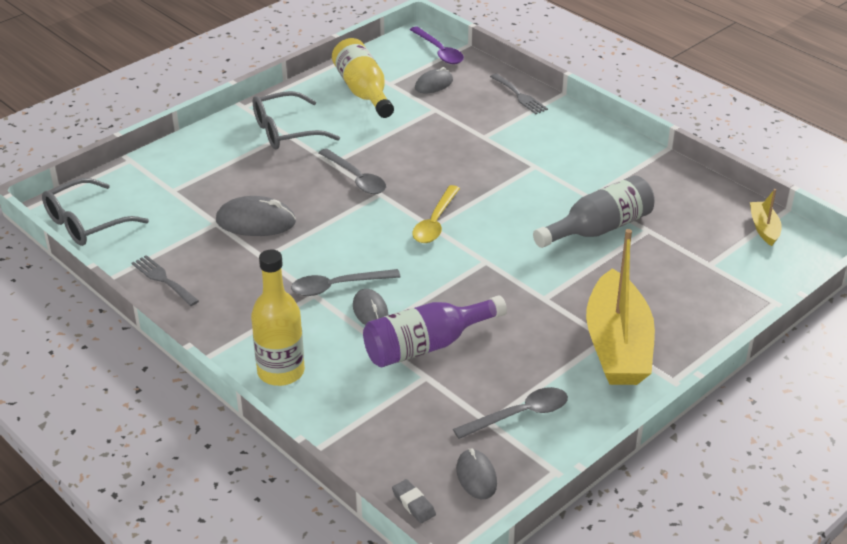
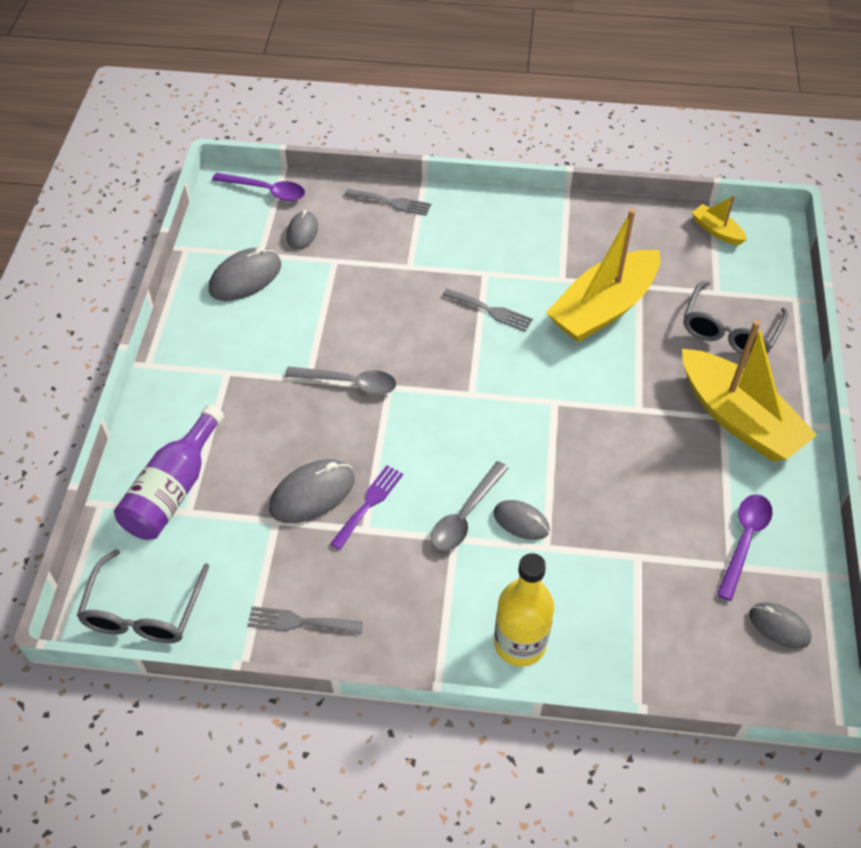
camera: 40 degrees left, 15 degrees up
grey glasses [253,91,340,150] -> grey glasses moved to [684,281,789,357]
yellow bottle [332,38,394,118] -> grey mouse [209,247,281,301]
purple bottle [363,295,507,367] -> purple bottle moved to [114,405,224,540]
grey eraser [392,479,436,523] -> none
yellow spoon [412,185,460,243] -> none
grey spoon [453,387,568,439] -> purple spoon [717,494,773,601]
grey bottle [533,175,655,248] -> yellow boat [546,209,660,342]
none -> purple fork [330,465,403,550]
none -> grey fork [442,289,533,332]

